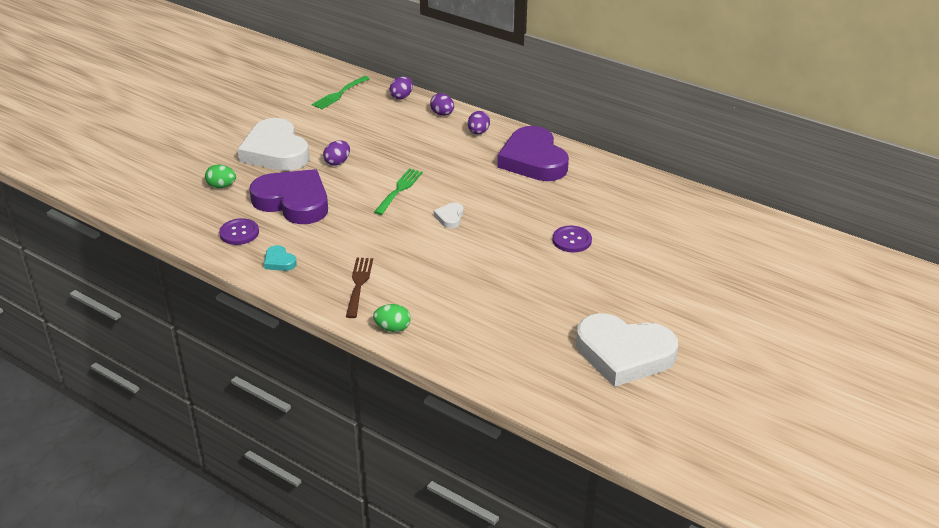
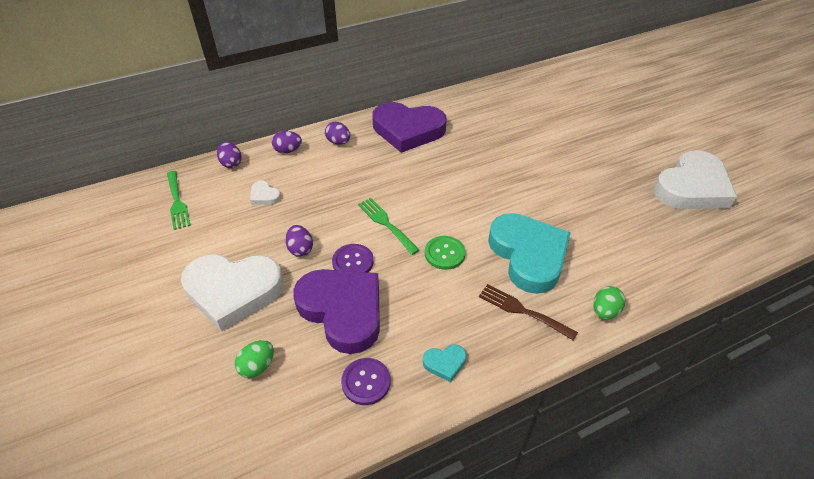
camera: 60 degrees left, 10 degrees up
purple heart [249,169,328,224] -> purple heart turned 75 degrees clockwise [293,269,380,354]
white heart [434,203,464,228] -> white heart moved to [250,180,281,205]
purple button [553,226,592,252] -> purple button moved to [332,244,374,272]
none -> green button [425,236,466,270]
none -> turquoise heart [488,213,571,294]

